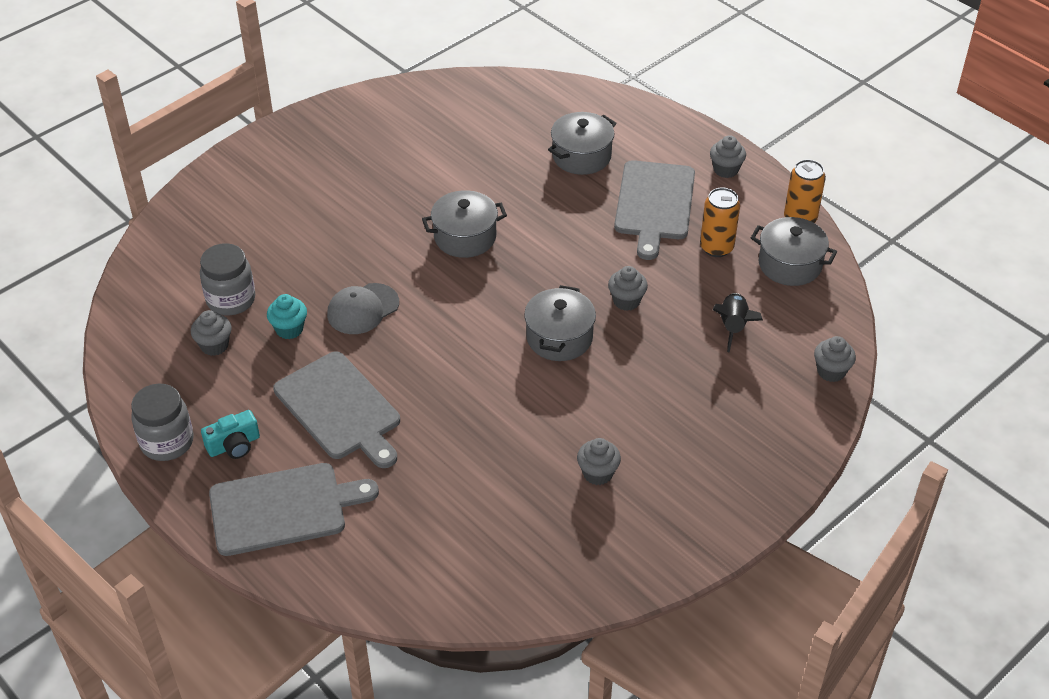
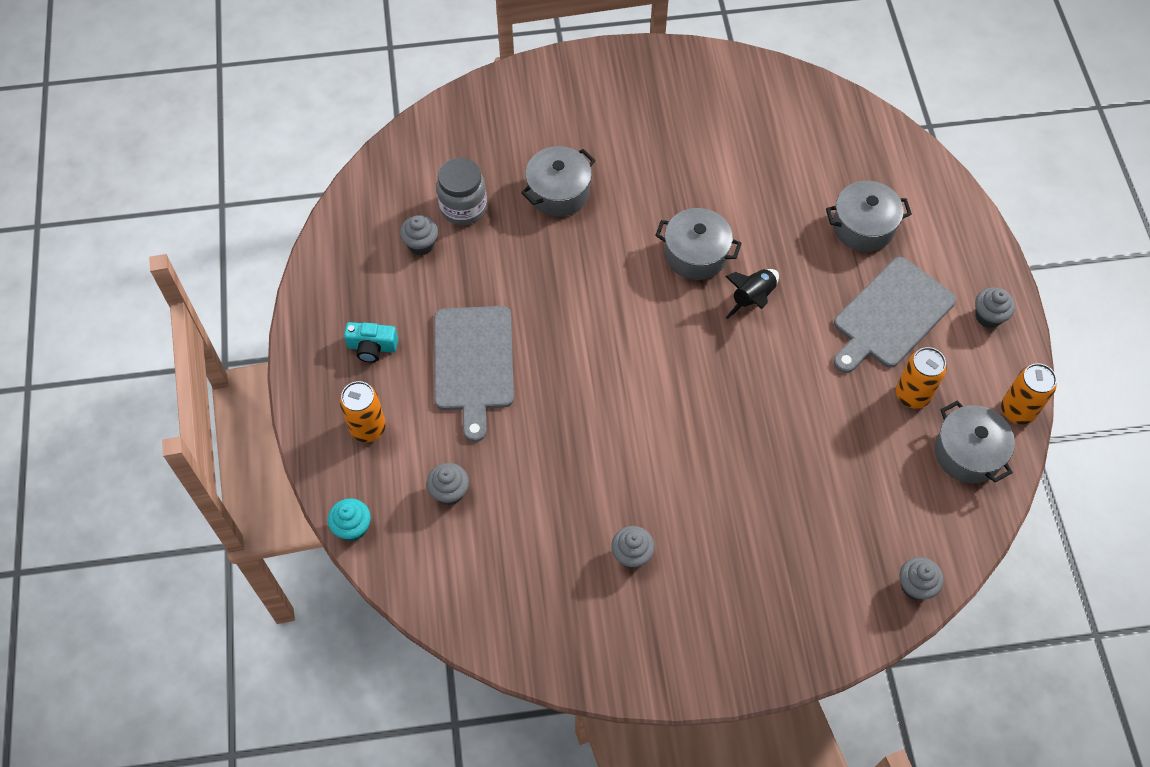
camera: 35 degrees right, 15 degrees up
grey jar [131,384,193,461] -> none
grey cutting board [209,463,379,556] -> orange can [340,381,386,442]
turquoise cupcake [267,294,307,339] -> turquoise cupcake moved to [328,498,371,541]
grey cap [327,283,399,334] -> none
grey pot [524,285,596,361] -> grey pot moved to [521,146,596,217]
grey cupcake [608,266,648,311] -> grey cupcake moved to [427,463,469,505]
black rocket [713,293,763,353] -> black rocket moved to [726,269,779,319]

